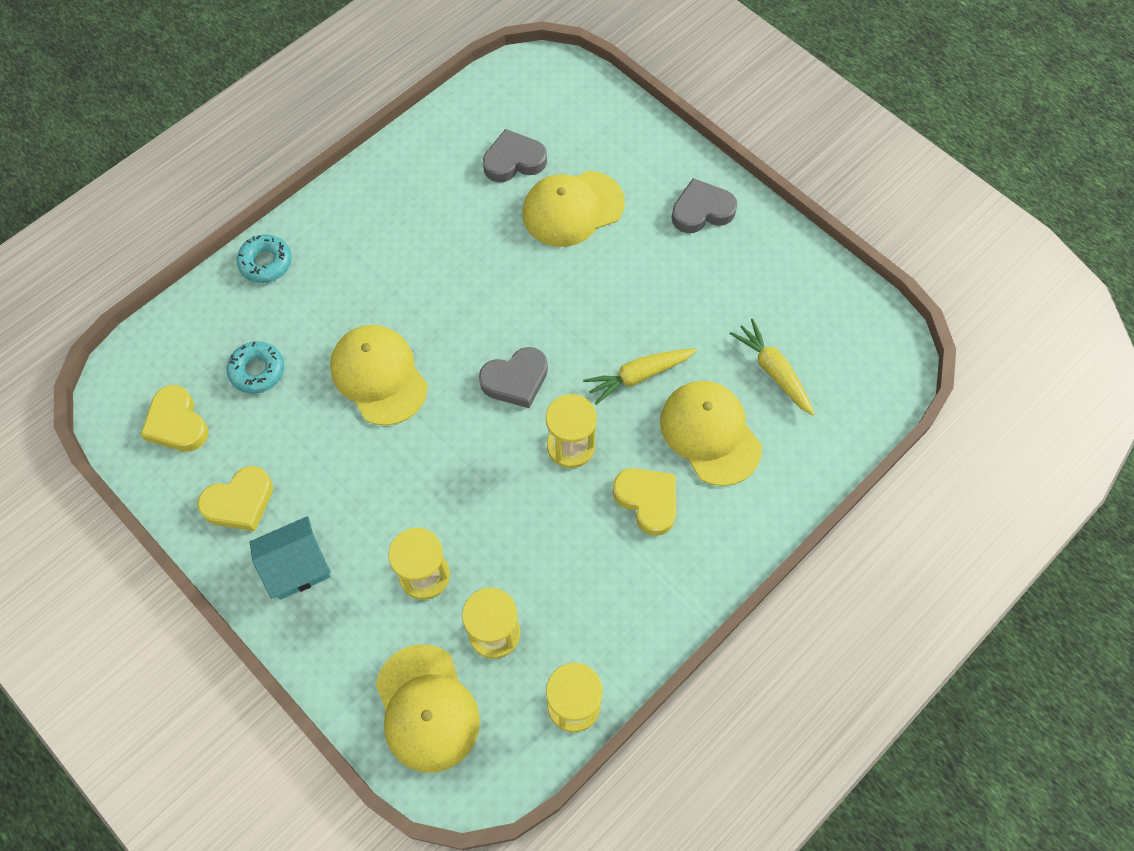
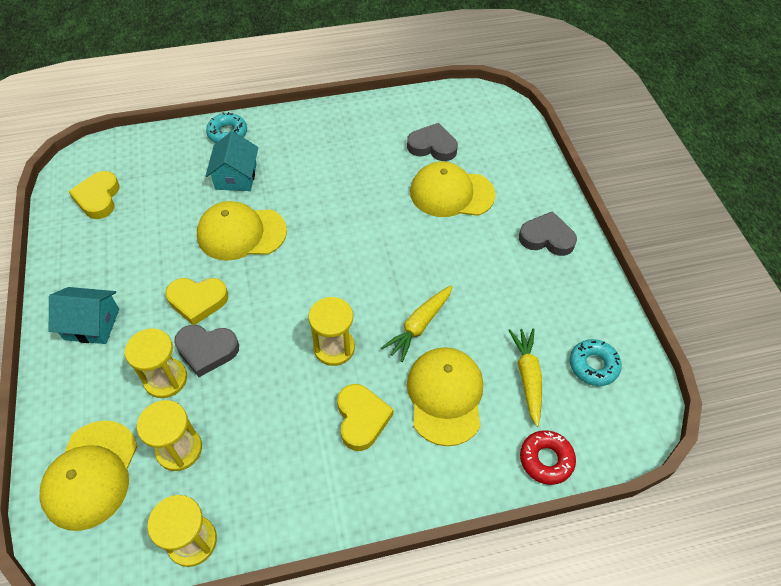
camera: 30 degrees right, 10 degrees down
yellow heart [197,466,273,531] -> yellow heart moved to [165,278,228,325]
turquoise donut [227,341,284,394] -> turquoise donut moved to [570,339,622,386]
yellow cap [330,325,428,426] -> yellow cap turned 90 degrees counterclockwise [197,201,287,261]
grey heart [479,347,548,408] -> grey heart moved to [174,325,239,377]
yellow carrot [583,349,697,405] -> yellow carrot turned 60 degrees counterclockwise [381,285,453,362]
none -> turquoise house [206,131,258,191]
none -> red donut [520,431,576,485]

